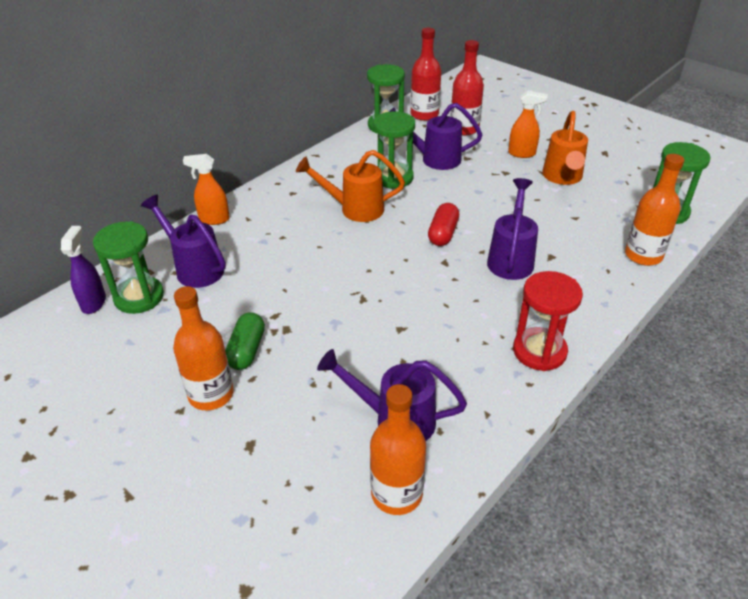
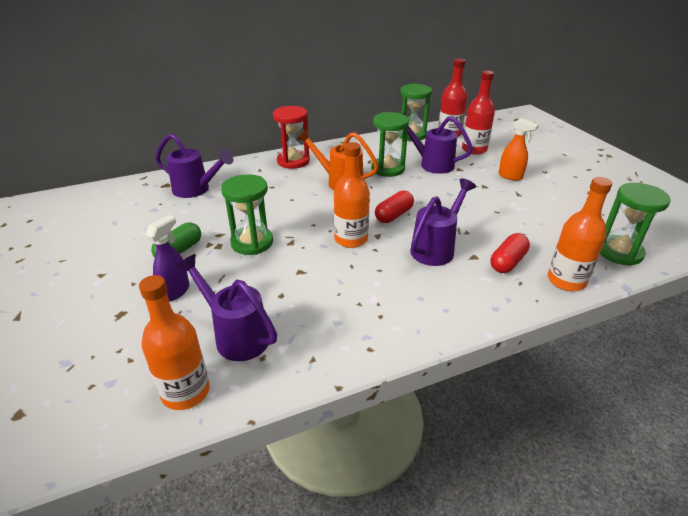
camera: 25 degrees right, 5 degrees down
purple spray bottle [61,226,106,314] -> purple spray bottle moved to [145,215,190,301]
green hourglass [93,221,164,314] -> green hourglass moved to [221,174,273,255]
purple watering can [141,195,226,288] -> purple watering can turned 135 degrees clockwise [156,133,233,198]
orange bottle [173,286,234,410] -> orange bottle moved to [334,142,370,248]
orange spray bottle [183,154,230,225] -> none
red hourglass [513,271,583,371] -> red hourglass moved to [273,106,310,169]
orange watering can [542,111,588,185] -> none
none -> red capsule [491,233,530,273]

